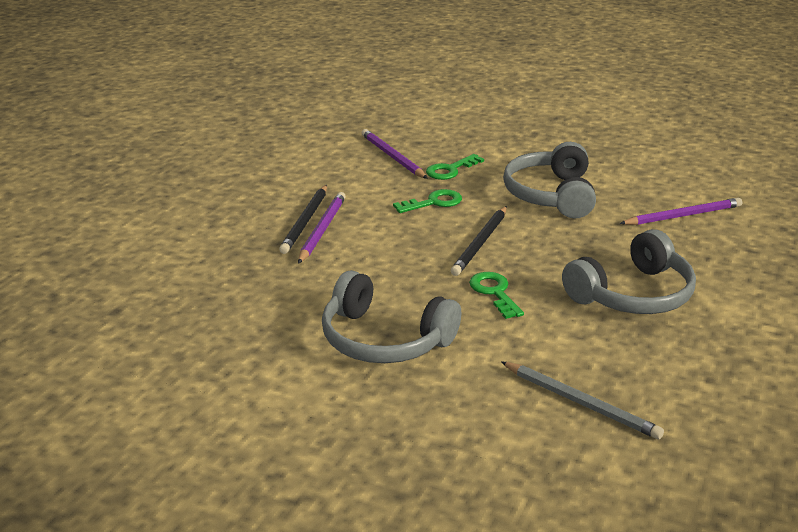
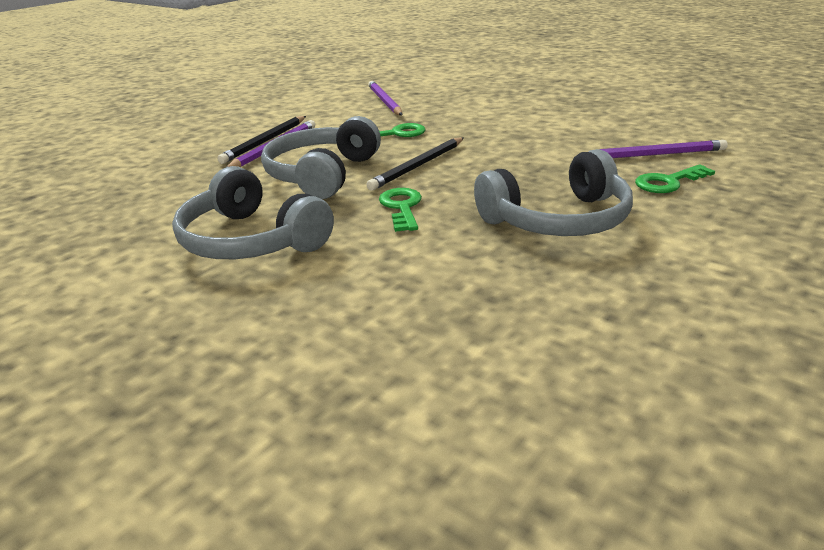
camera: 15 degrees right, 0 degrees up
green key [426,154,484,180] -> green key moved to [635,164,715,193]
grey pencil [501,361,664,440] -> none
grey headphones [503,142,596,219] -> grey headphones moved to [261,116,381,199]

